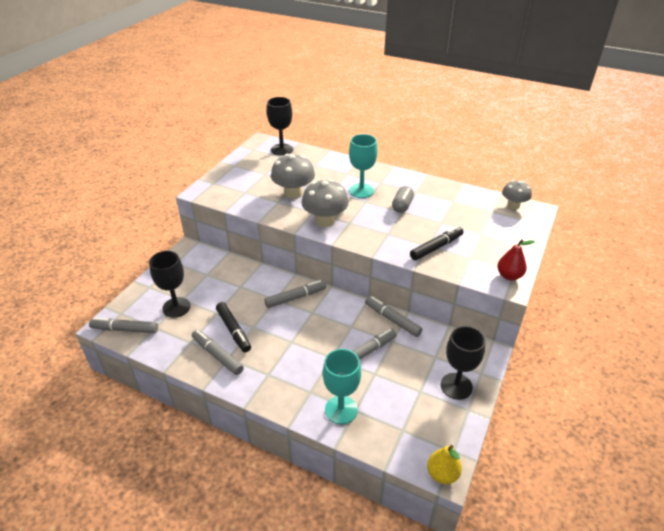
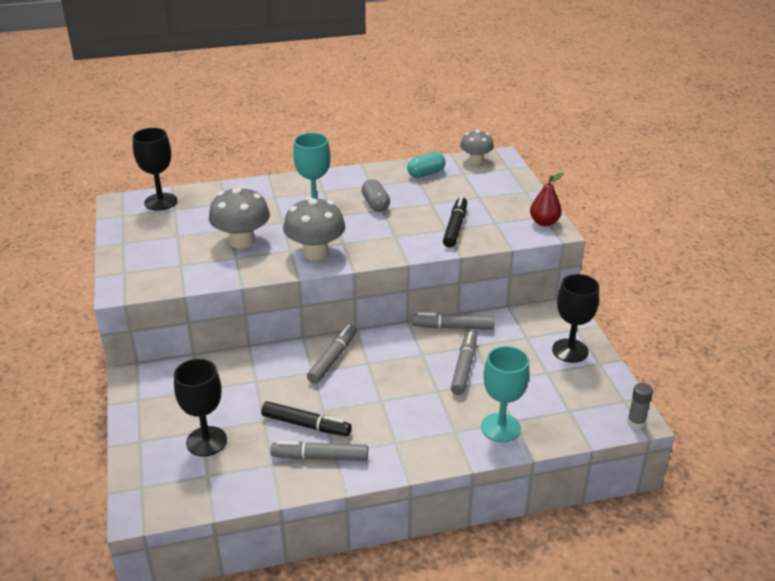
camera: 40 degrees left, 5 degrees down
grey marker [89,318,158,333] -> none
yellow pear [427,445,462,484] -> grey glue stick [627,383,653,429]
none -> turquoise capsule [407,152,446,178]

